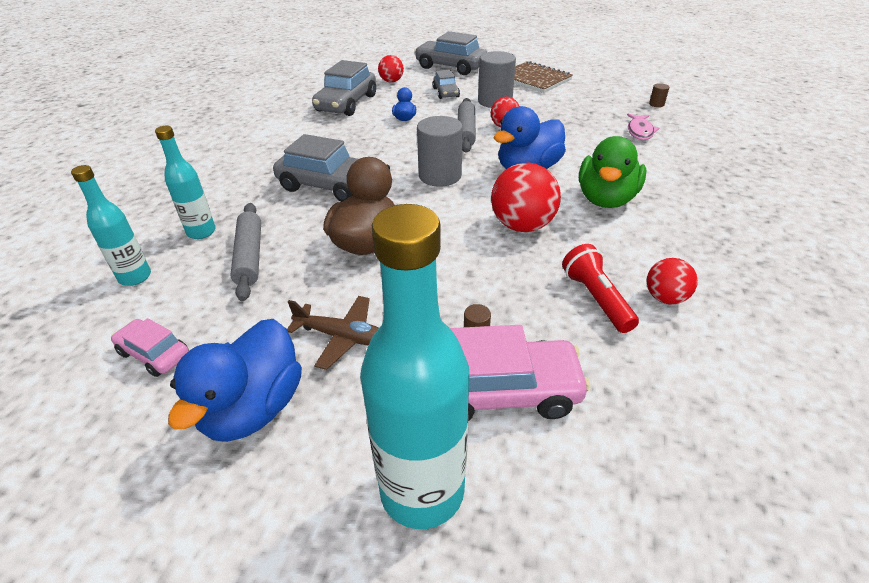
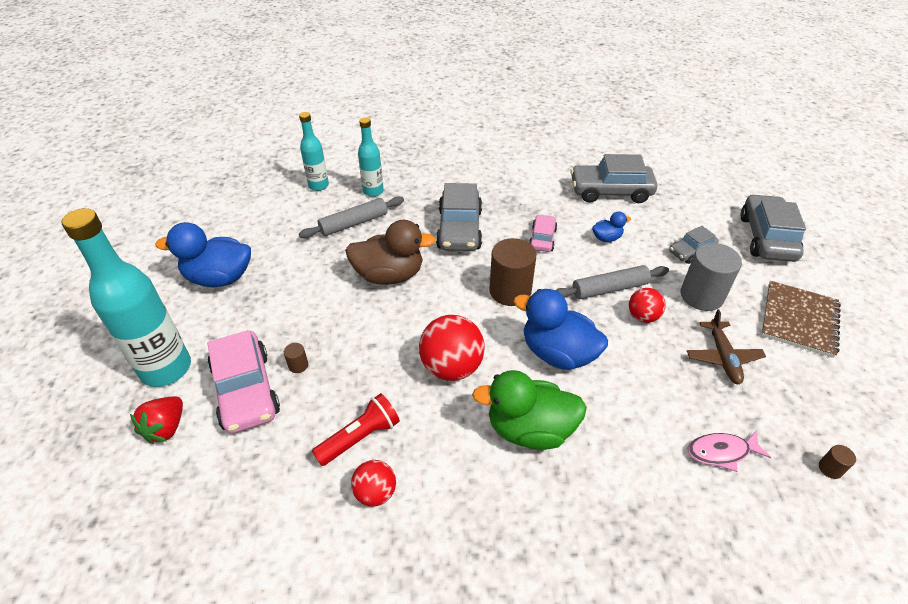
camera: 70 degrees right, 5 degrees up
pink car [111,318,189,377] -> pink car moved to [529,214,557,252]
brown plane [287,296,379,370] -> brown plane moved to [687,309,766,384]
red ball [378,55,404,83] -> none
grey cylinder [417,116,463,187] -> brown cylinder [489,238,536,306]
none -> red strawberry [130,396,183,444]

